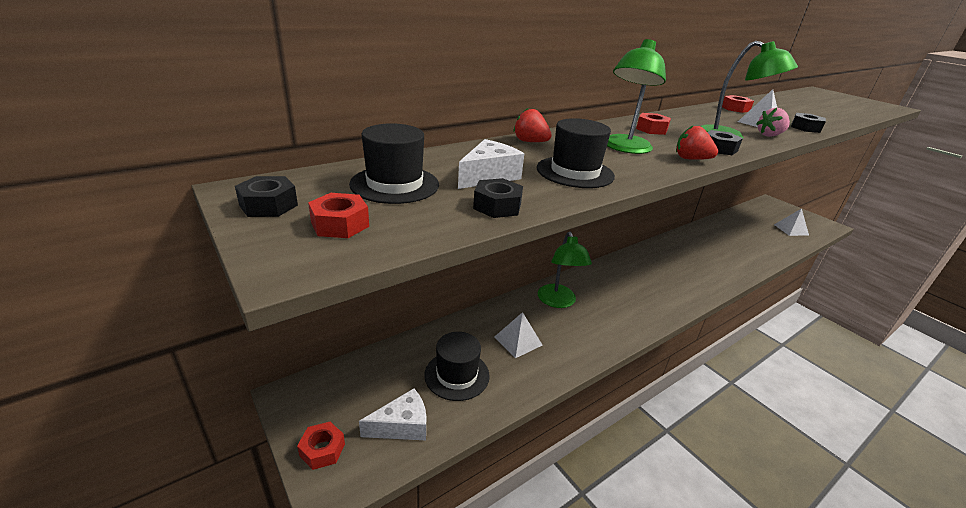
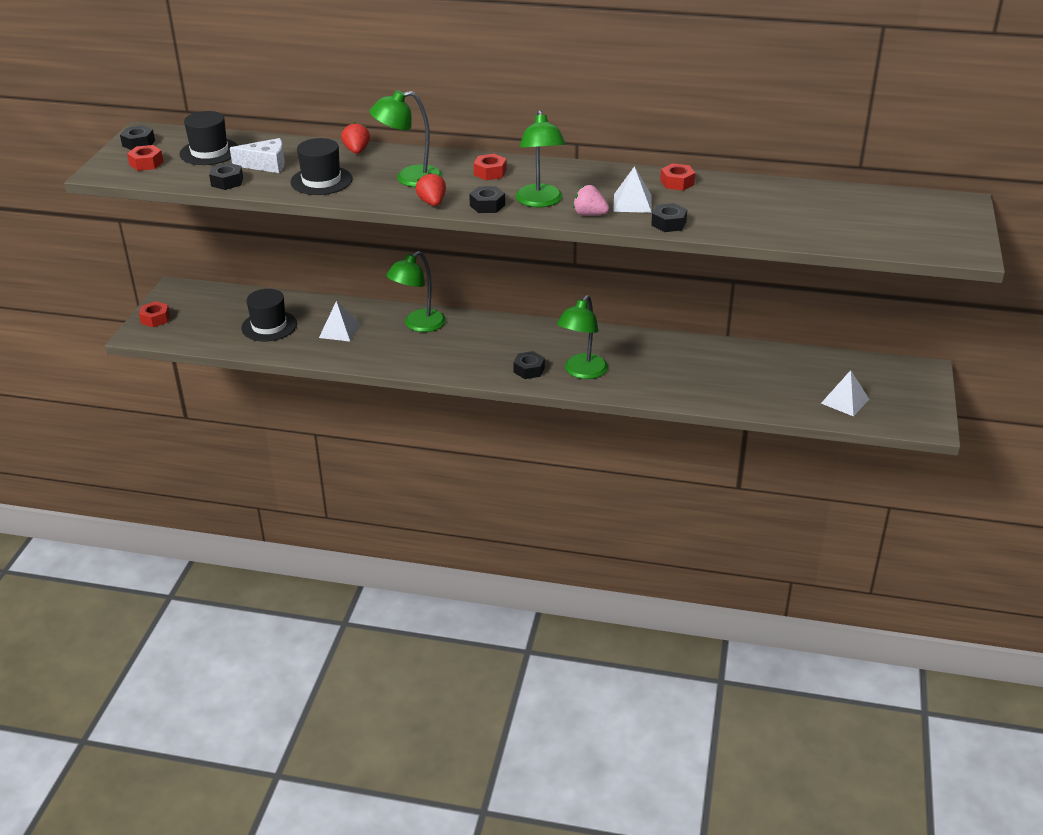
camera: 50 degrees right, 5 degrees up
white cheese [359,388,426,440] -> none
none -> black nut [513,351,545,379]
none -> green lamp [557,295,608,379]

